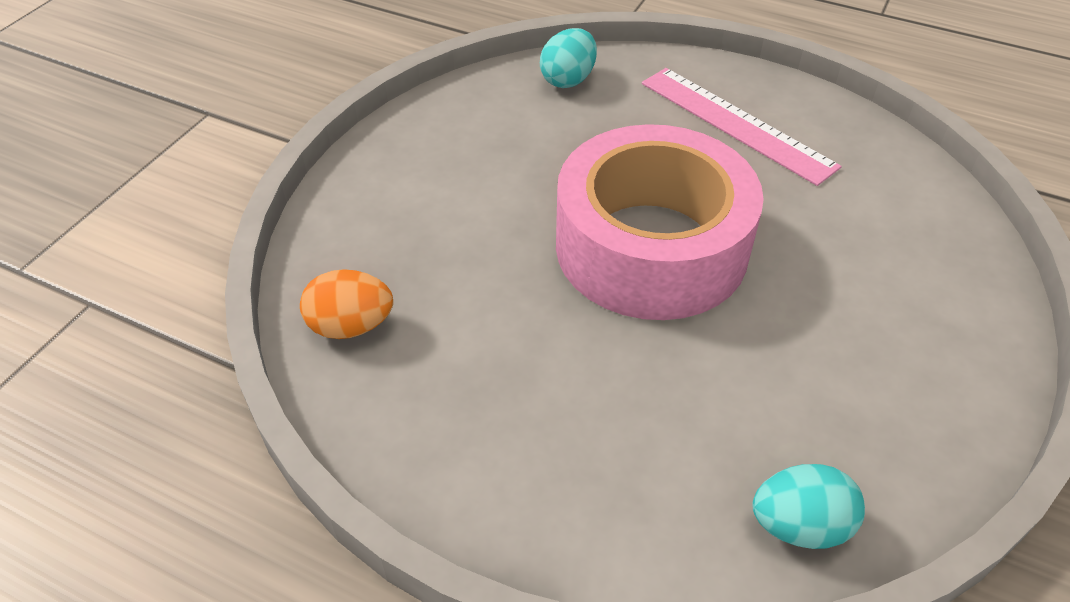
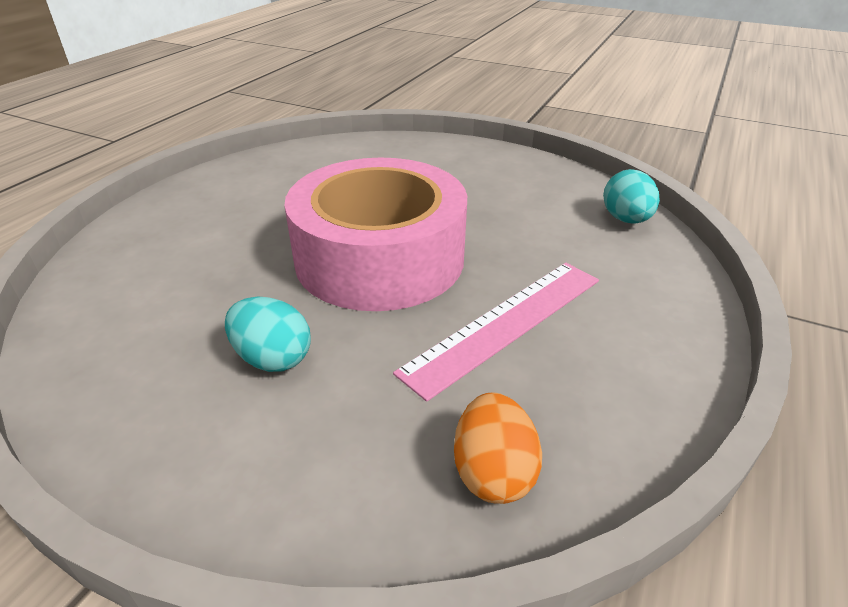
camera: 90 degrees left, 10 degrees down
turquoise egg [540,28,597,88] -> turquoise egg moved to [225,296,311,372]
pink ruler [642,68,842,186] -> pink ruler moved to [393,263,599,402]

